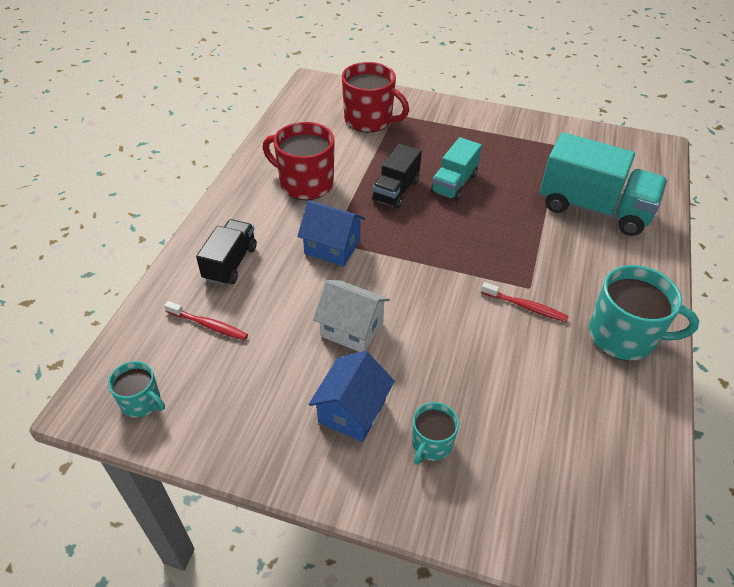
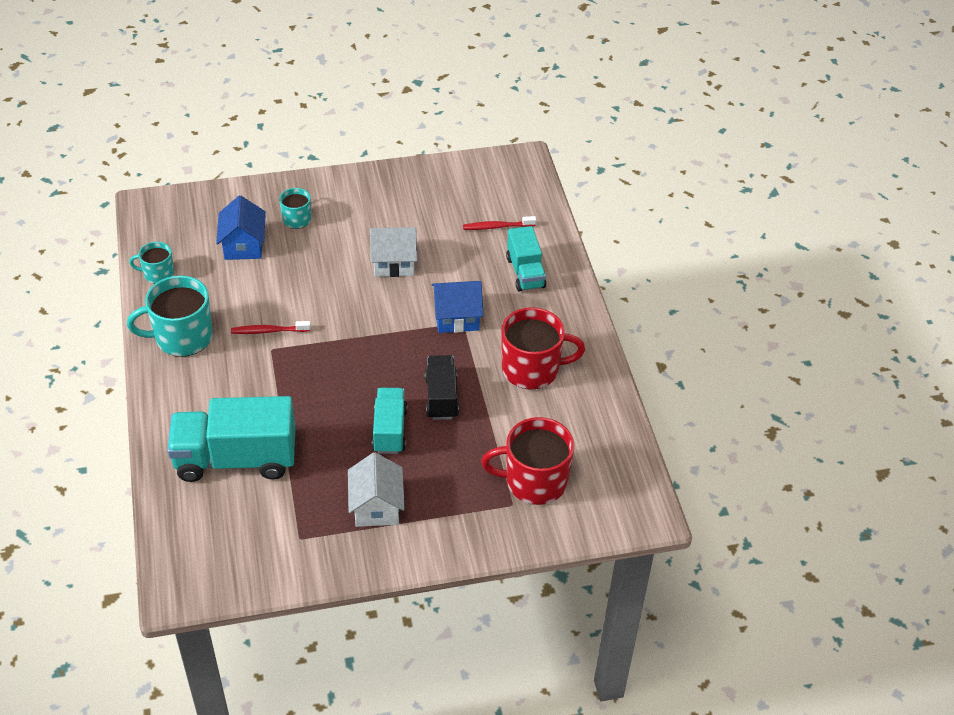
camera: 150 degrees right, 0 degrees up
turquoise mug [108,361,165,418] -> turquoise mug moved to [129,242,174,284]
black truck [196,219,257,286] -> turquoise truck [506,226,546,292]
blue house [309,351,395,442] -> blue house moved to [216,195,266,260]
none -> white house [348,452,405,527]

